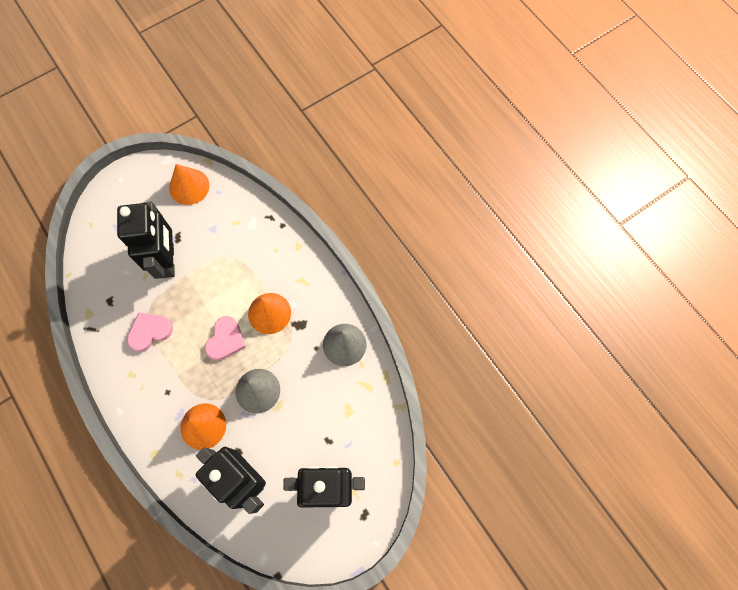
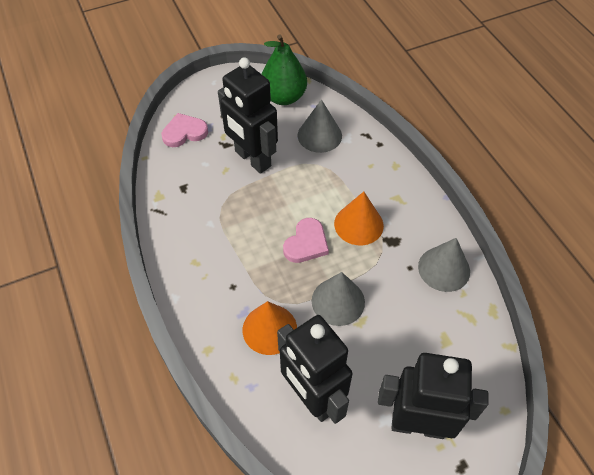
camera: 10 degrees right, 15 degrees down
black robot [117,202,175,279] -> black robot turned 135 degrees clockwise [218,57,278,174]
pink heart [127,312,173,352] -> pink heart moved to [161,113,208,147]
orange cone [169,164,209,205] -> green pear [262,34,307,105]
none -> grey cone [298,99,342,153]

